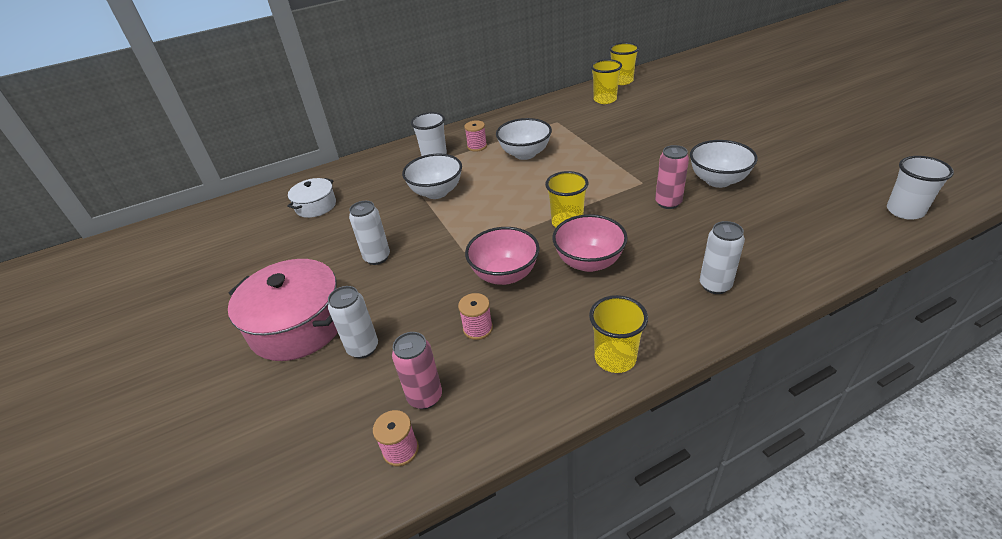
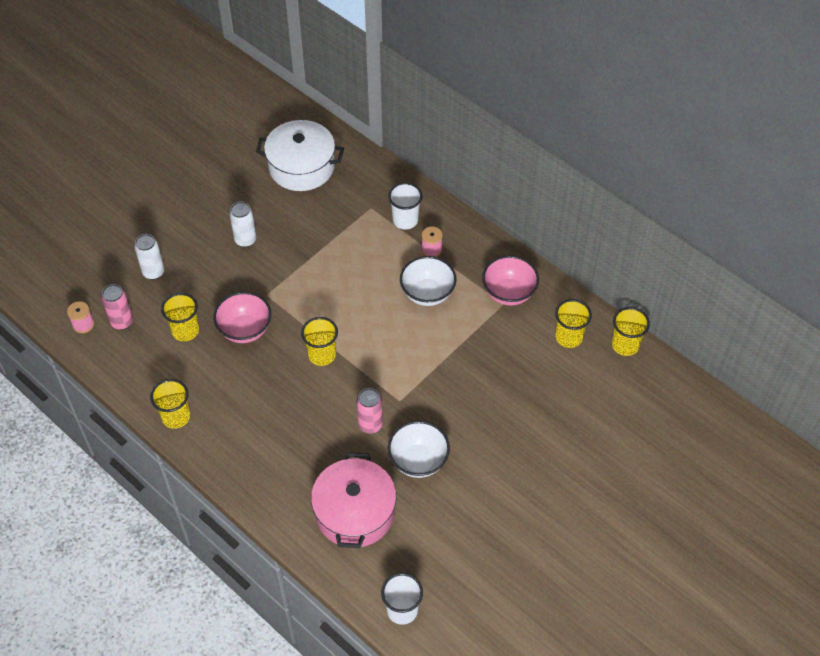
camera: 65 degrees right, 15 degrees up
pink pot [228,259,338,361] -> pink pot moved to [311,452,396,548]
white pot [287,178,336,218] -> white pot [256,120,344,191], size x1.80
white bowl [402,153,462,199] -> none
pink spool [458,293,493,340] -> yellow cup [161,293,199,341]
pink bowl [552,214,628,272] -> pink bowl moved to [482,255,539,306]
white can [700,221,745,294] -> none

